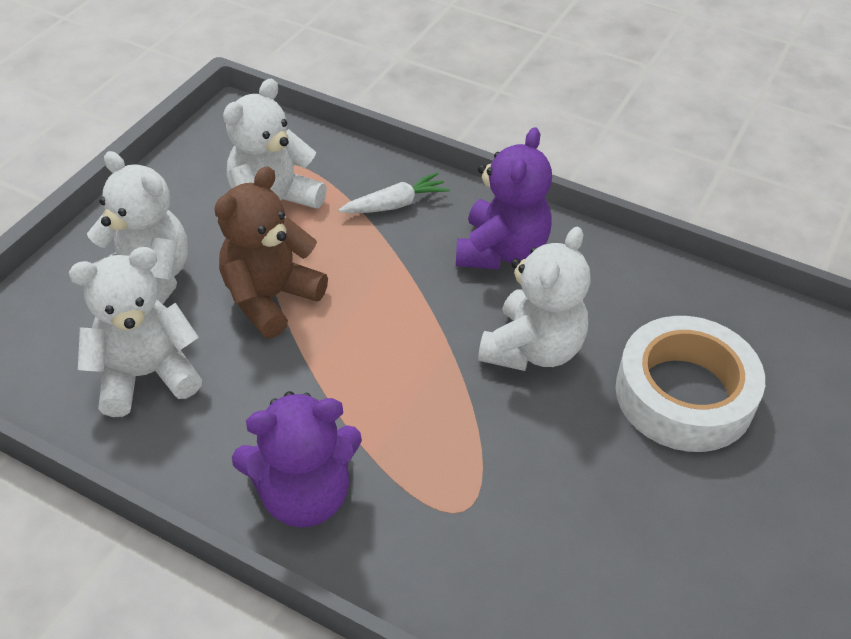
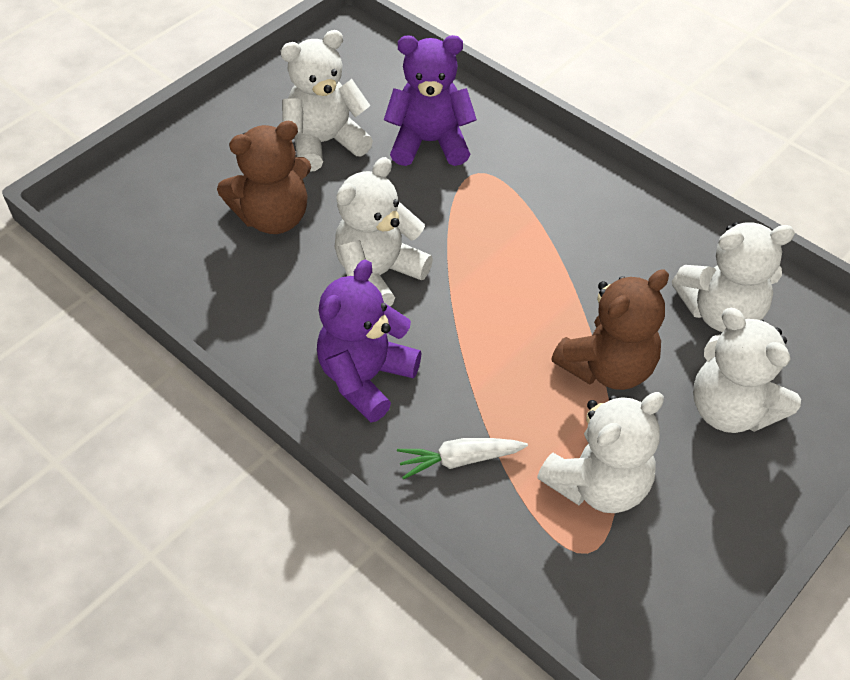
camera: 165 degrees left, 5 degrees up
purple teddy bear [232,391,362,528] -> purple teddy bear moved to [384,35,477,166]
white tape [616,316,765,452] -> brown teddy bear [217,121,311,234]
none -> white teddy bear [280,30,373,172]

